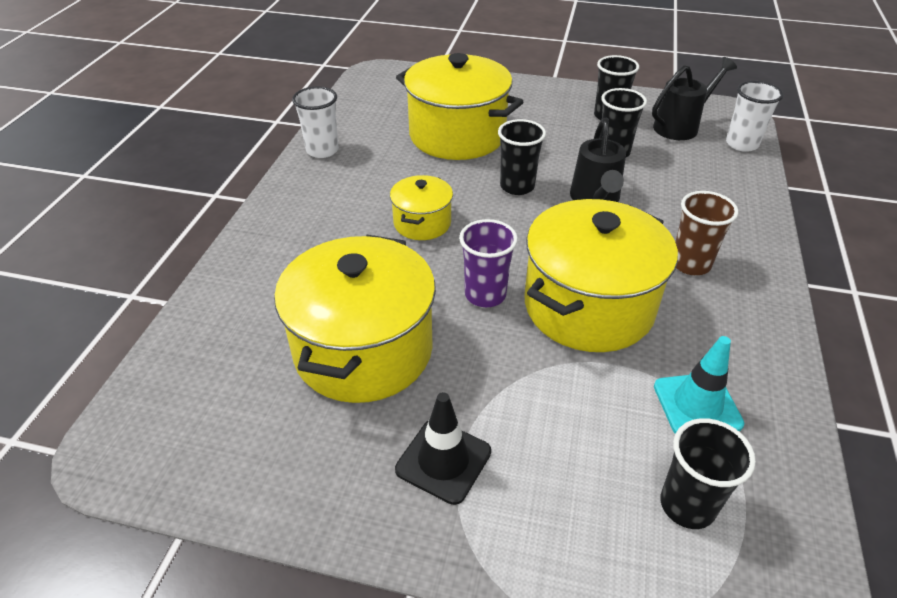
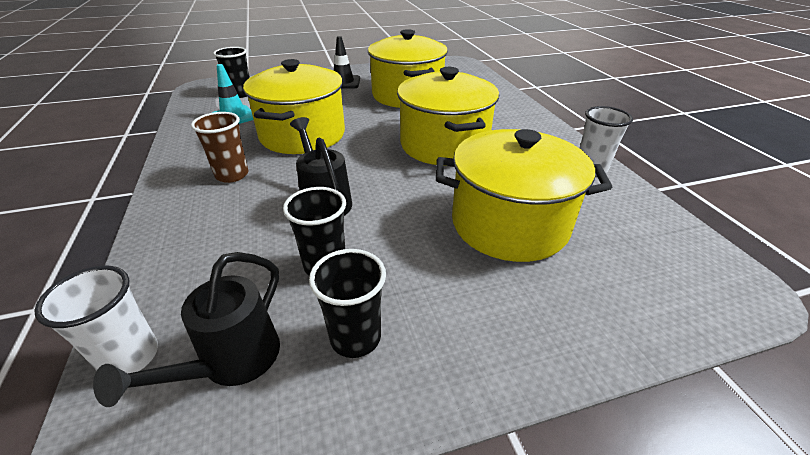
camera: 150 degrees right, 5 degrees down
yellow pot [390,175,453,240] -> yellow pot [397,67,499,166], size x1.97
purple cup [459,219,518,307] -> none
black cup [498,119,546,195] -> none

